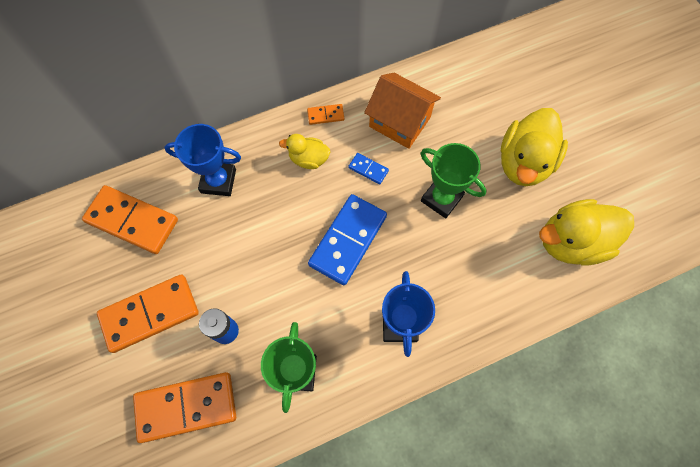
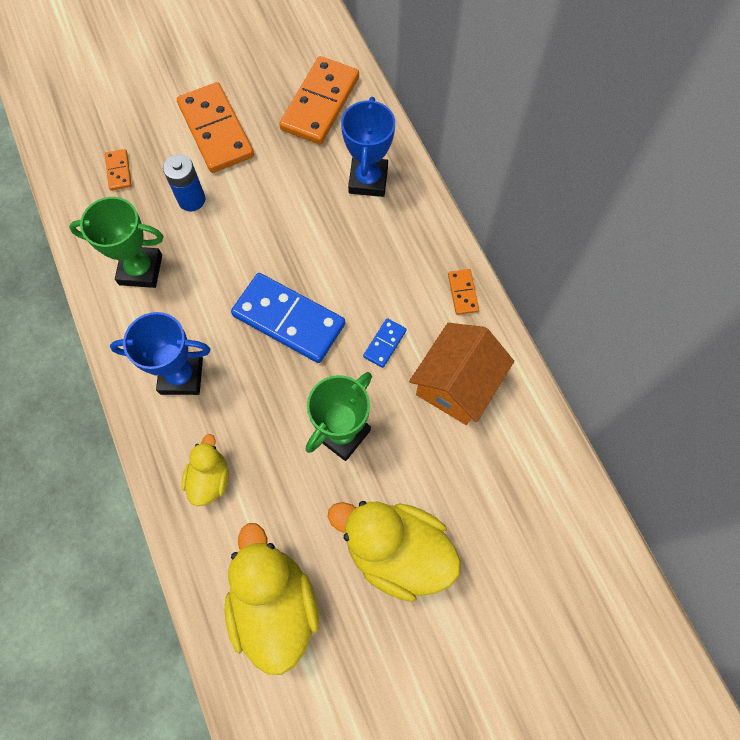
camera: 90 degrees right, 0 degrees up
orange domino [133,372,236,443] -> orange domino [105,149,132,191], size x0.45
yellow duck [279,134,330,169] -> yellow duck moved to [181,434,229,506]

